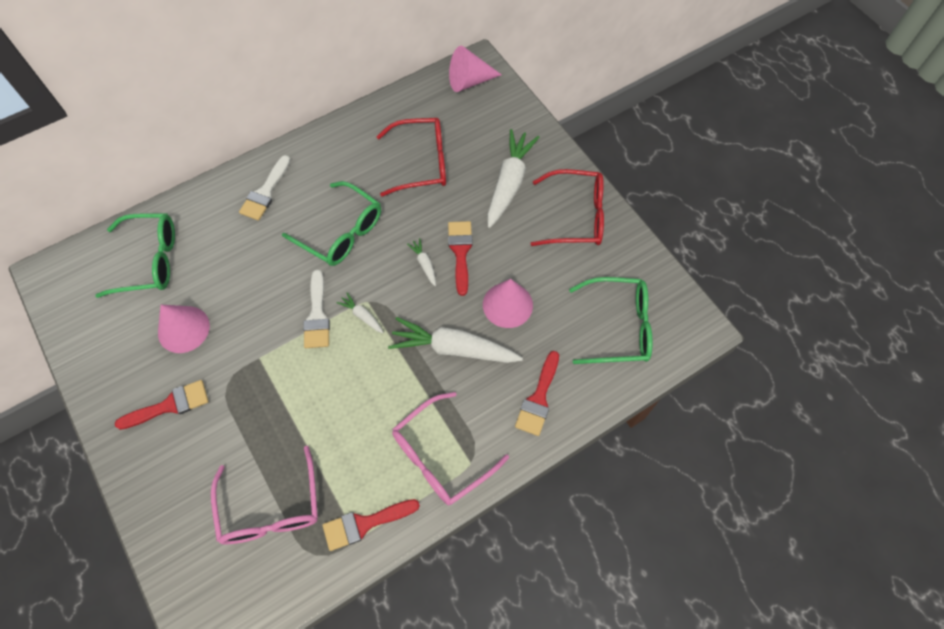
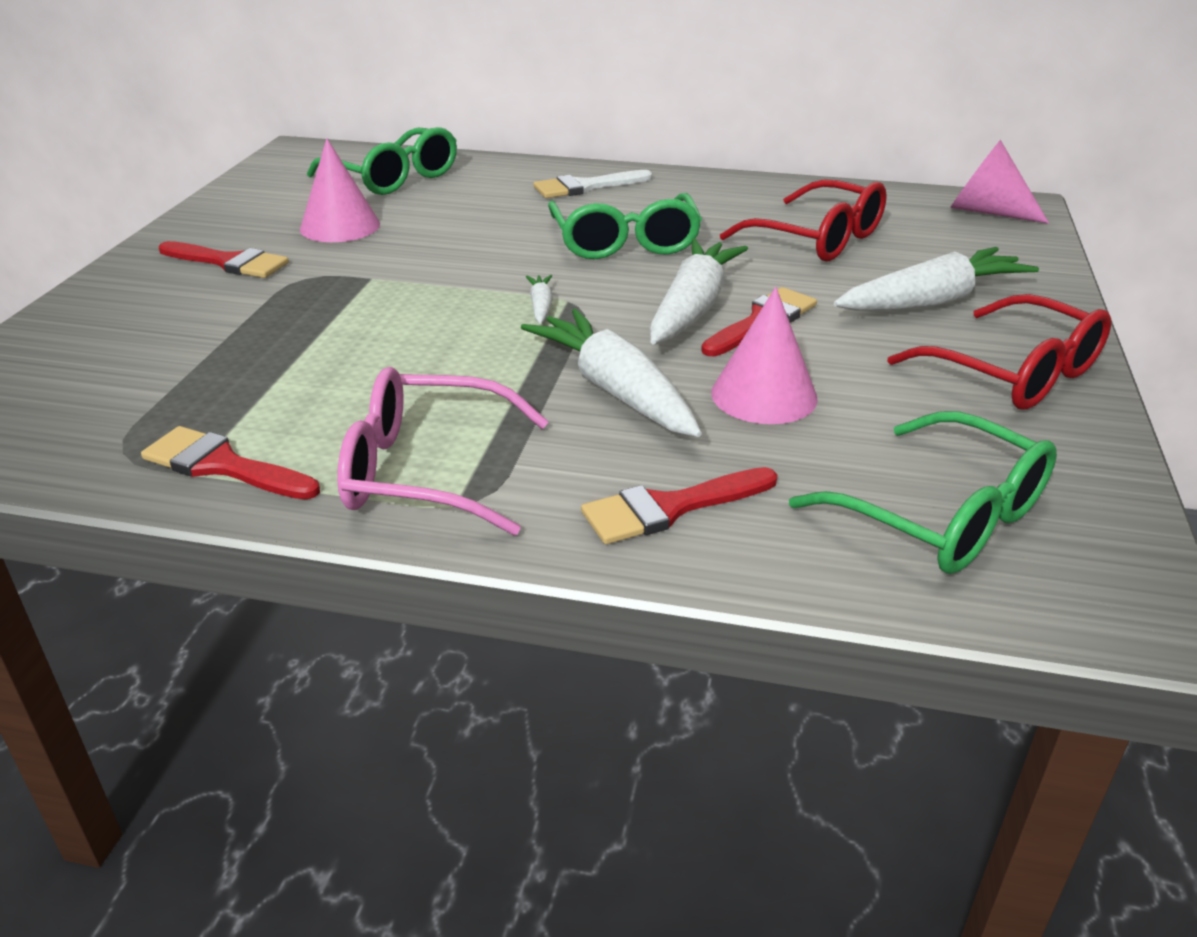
camera: 45 degrees right, 30 degrees down
pink glasses [211,446,318,544] -> none
white brush [303,270,330,348] -> none
white carrot [407,238,436,286] -> white carrot [650,239,748,345], size x2.23

